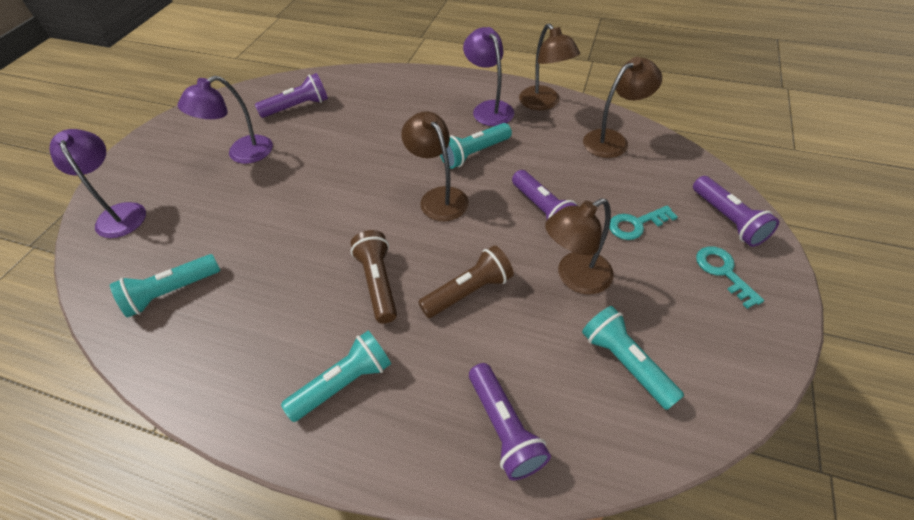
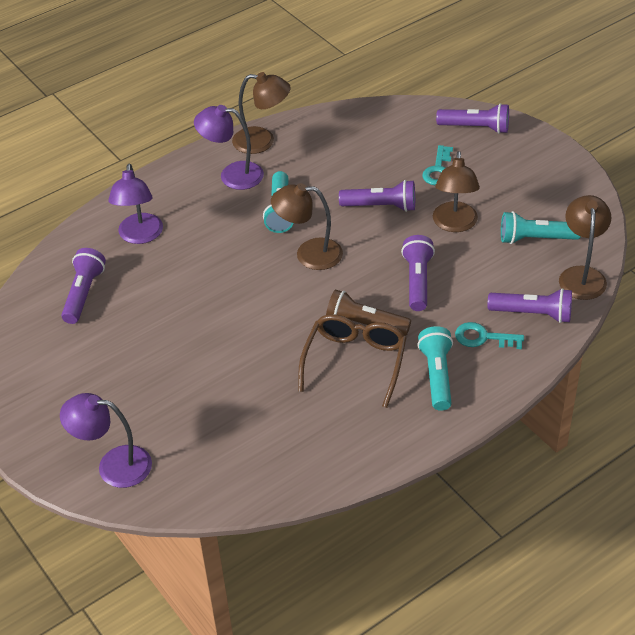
camera: 55 degrees left, 5 degrees down
turquoise flashlight [110,254,220,318] -> none
purple lamp [177,76,273,164] -> purple lamp moved to [108,164,163,244]
brown flashlight [418,245,514,318] -> purple flashlight [401,235,435,311]
brown lamp [583,57,662,158] -> brown lamp moved to [559,195,611,300]
turquoise key [696,246,764,309] -> turquoise key moved to [455,322,524,349]
none -> brown glasses [298,314,406,408]

